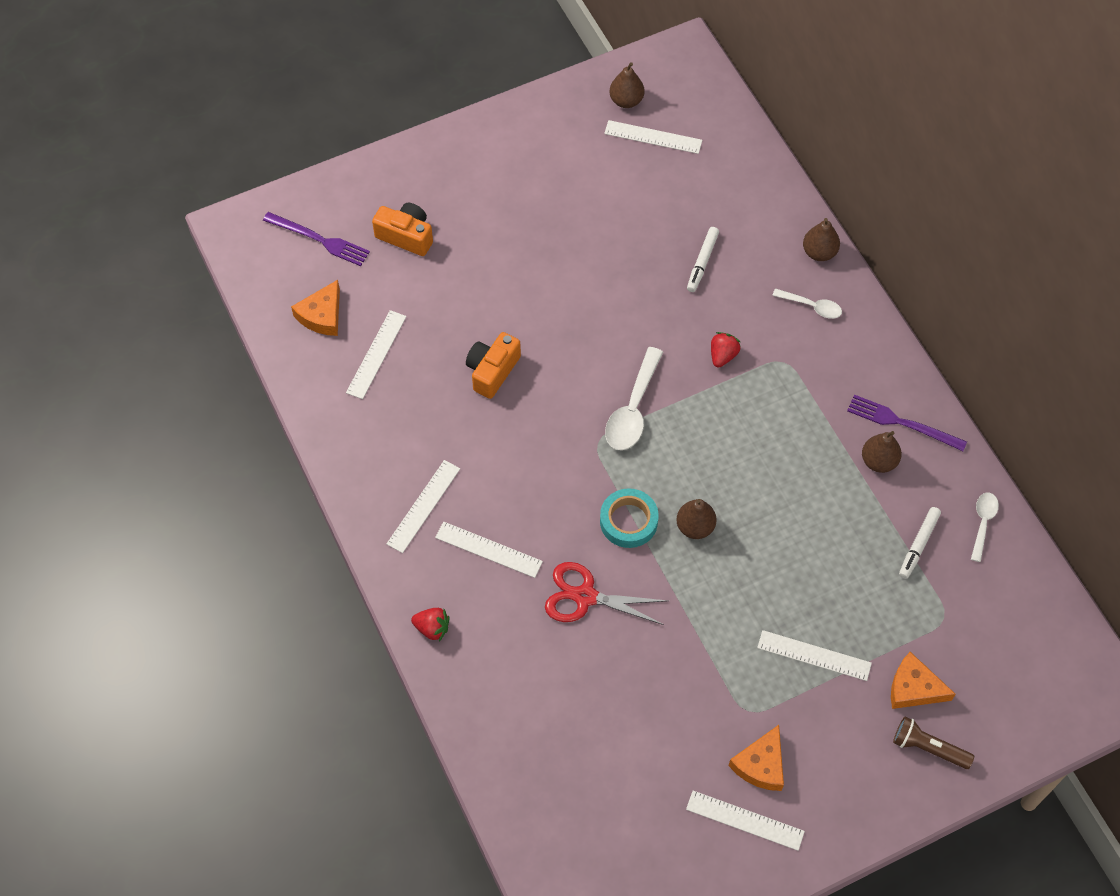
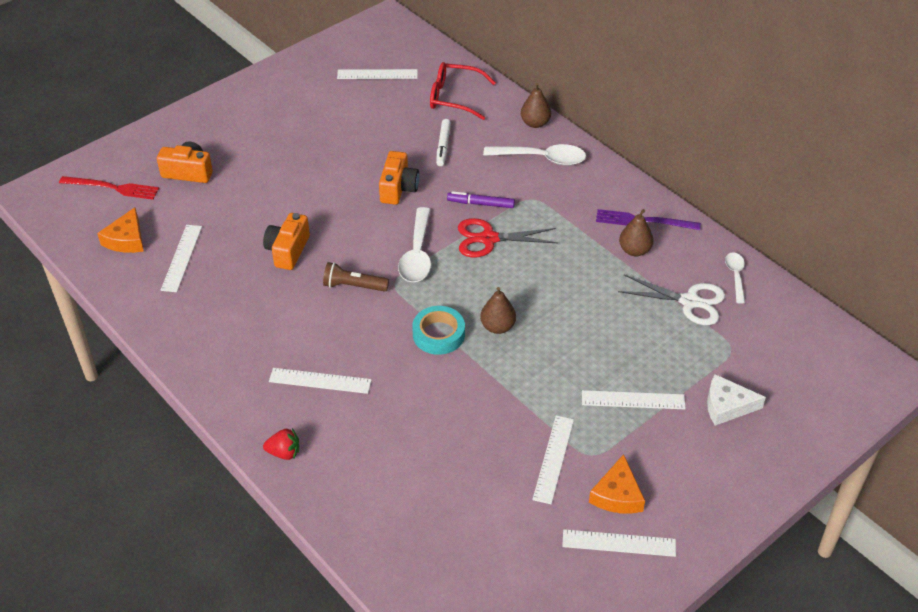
camera: 15 degrees left, 15 degrees down
purple fork [263,212,370,266] -> red fork [59,176,159,200]
white ruler [386,460,460,553] -> white ruler moved to [532,415,574,504]
red scissors [545,562,668,625] -> red scissors moved to [458,218,558,257]
brown pear [609,62,645,108] -> none
red strawberry [711,332,741,368] -> purple marker [447,191,515,208]
white spoon [772,288,842,319] -> white spoon [483,144,586,166], size x1.70
orange cheese [891,652,956,709] -> white cheese [707,374,766,426]
brown flashlight [893,717,974,769] -> brown flashlight moved to [323,262,389,292]
white marker [899,507,941,579] -> white scissors [618,275,725,325]
none -> orange camera [379,151,419,205]
none -> red glasses [430,62,496,120]

